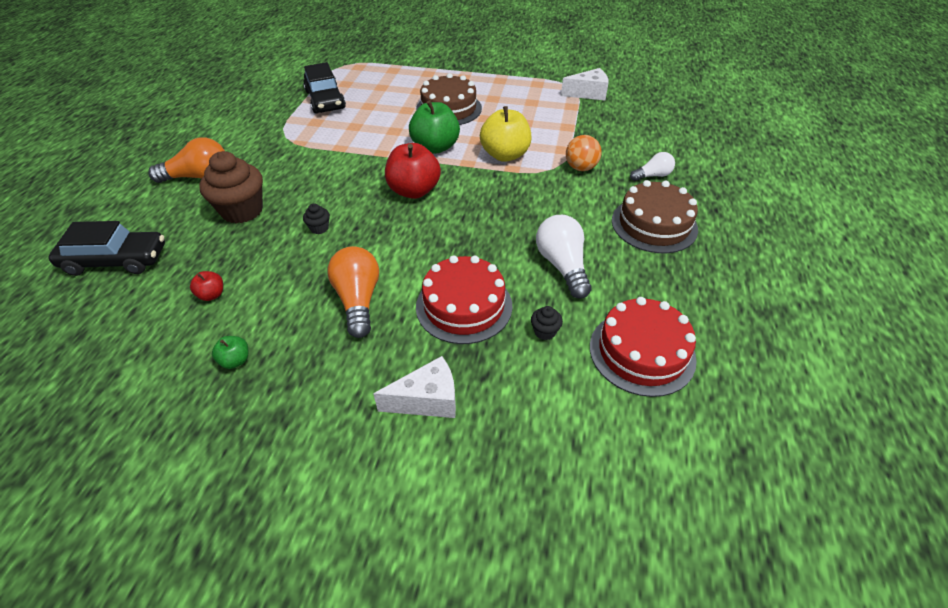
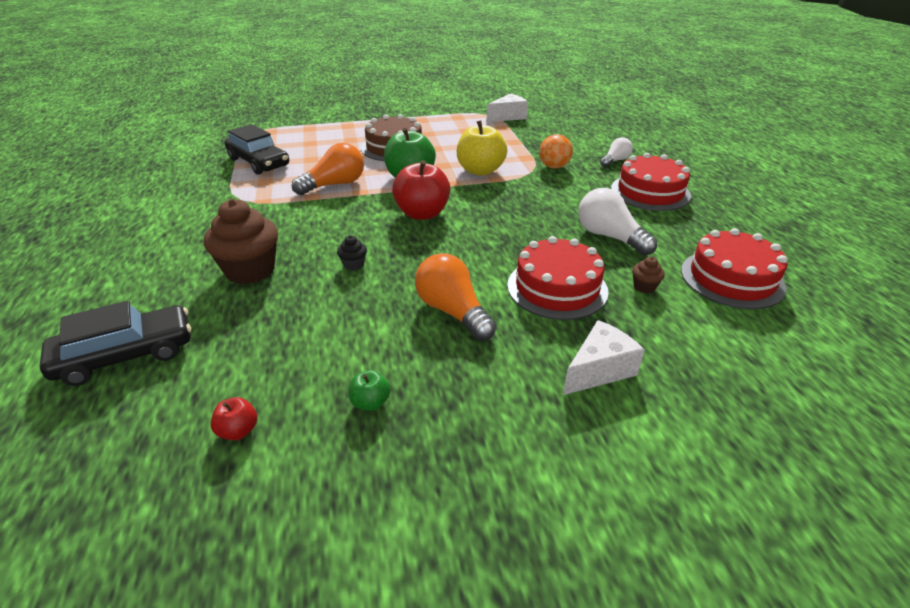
camera: 25 degrees left, 10 degrees down
orange light bulb [148,137,225,183] -> orange light bulb moved to [292,143,364,195]
red apple [190,271,223,301] -> red apple moved to [211,397,257,440]
black cupcake [531,306,563,340] -> brown cupcake [632,257,665,293]
brown cake [612,180,698,253] -> red cake [611,153,691,211]

